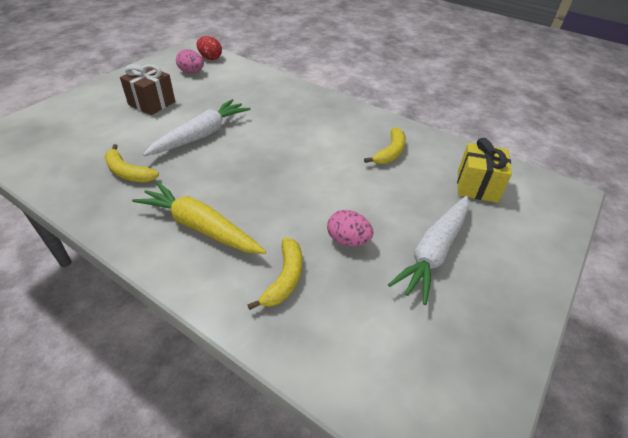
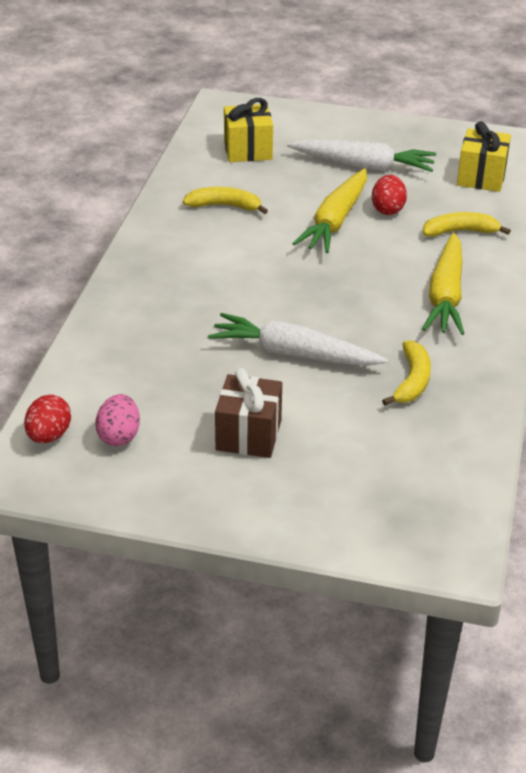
camera: 110 degrees left, 5 degrees down
pink egg [327,210,374,246] -> red egg [372,175,407,215]
none -> yellow carrot [292,168,367,253]
none -> yellow gift [457,121,511,192]

